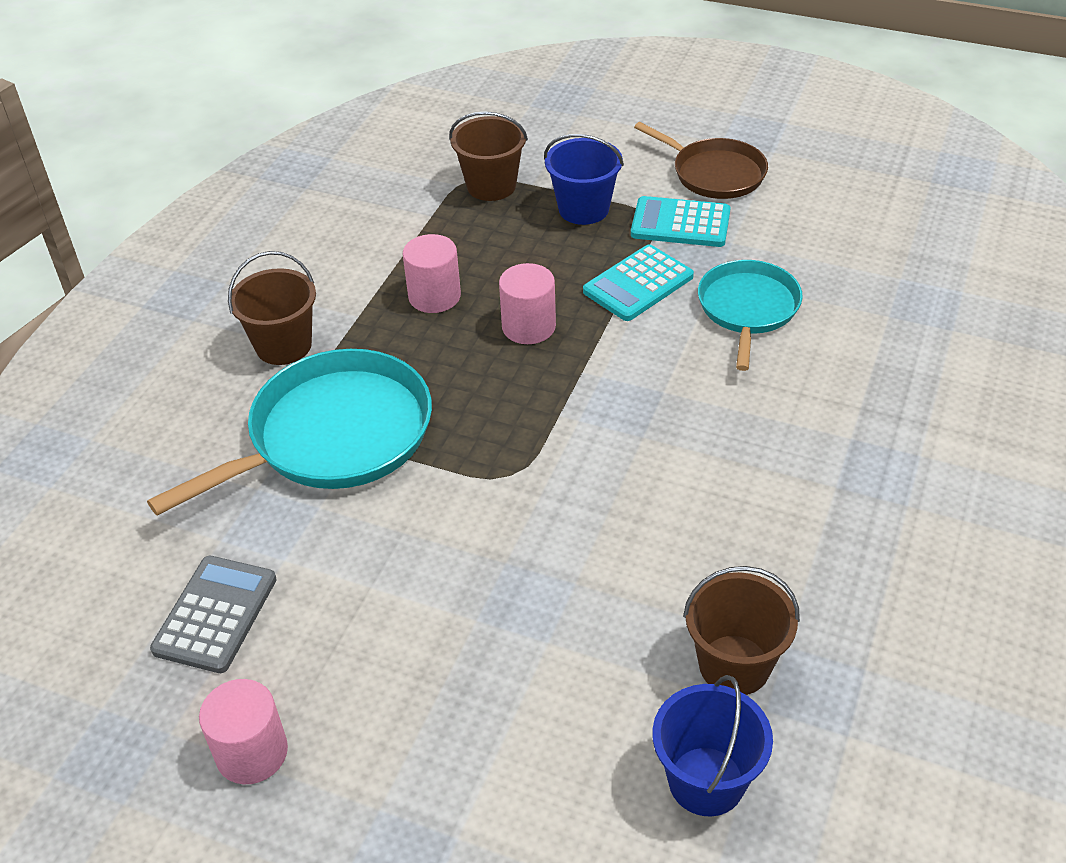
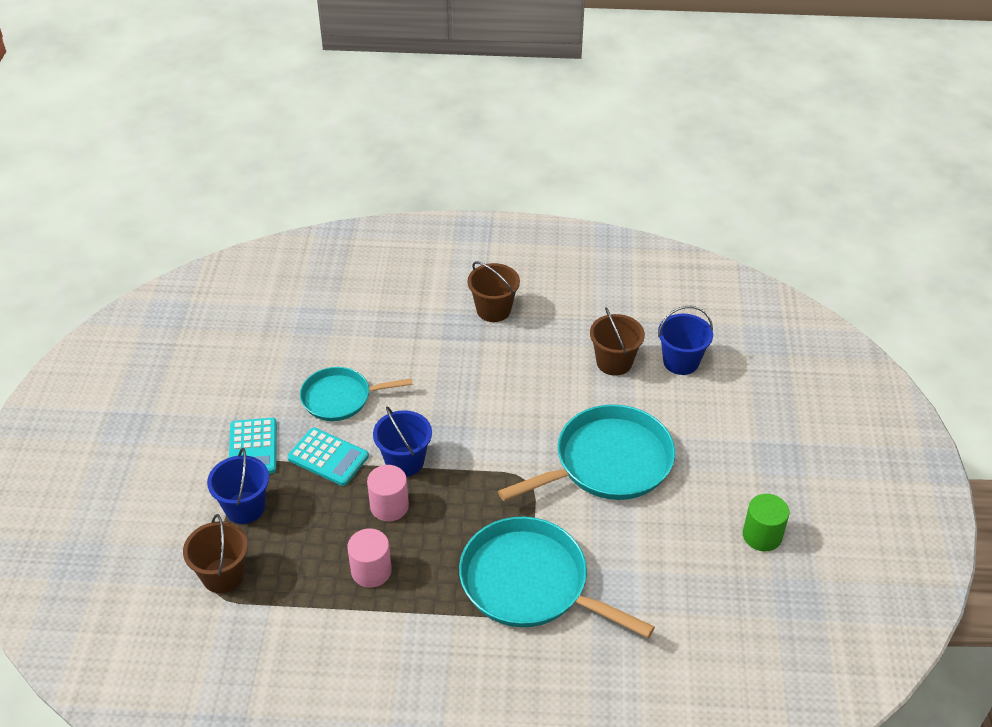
camera: 110 degrees left, 0 degrees up
grey calculator [150,556,277,673] -> none
pink cylinder [199,679,288,784] -> green cylinder [743,494,790,552]
brown bucket [228,251,316,365] -> brown bucket moved to [468,262,520,322]
brown pan [634,122,768,199] -> none
none -> blue bucket [373,407,432,477]
none -> turquoise pan [498,404,675,501]

